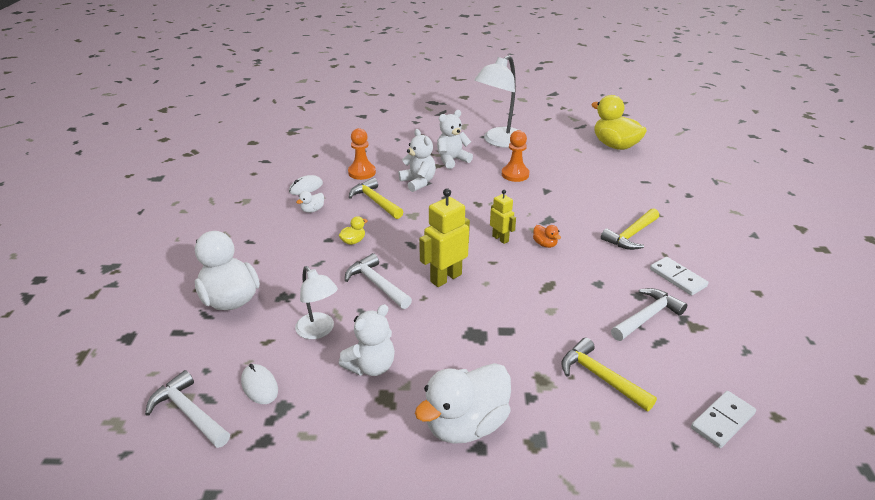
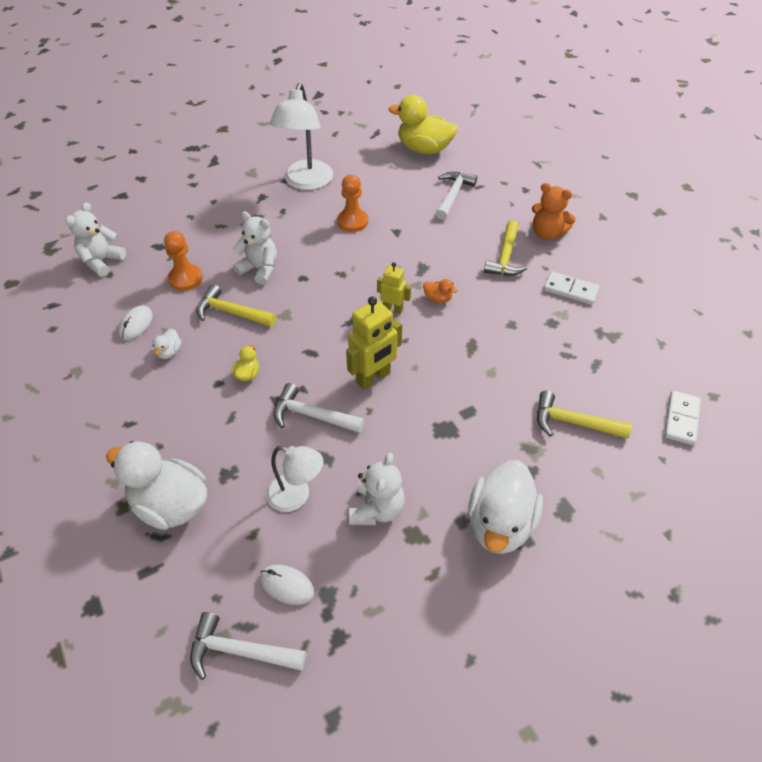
camera: 30 degrees left, 15 degrees up
yellow robot [419,189,470,287] -> yellow robot turned 150 degrees counterclockwise [346,296,402,390]
white teddy bear [437,110,473,169] -> white teddy bear moved to [65,202,126,277]
white hammer [611,288,687,341] -> white hammer moved to [436,172,477,220]
none -> orange teddy bear [532,183,576,240]

